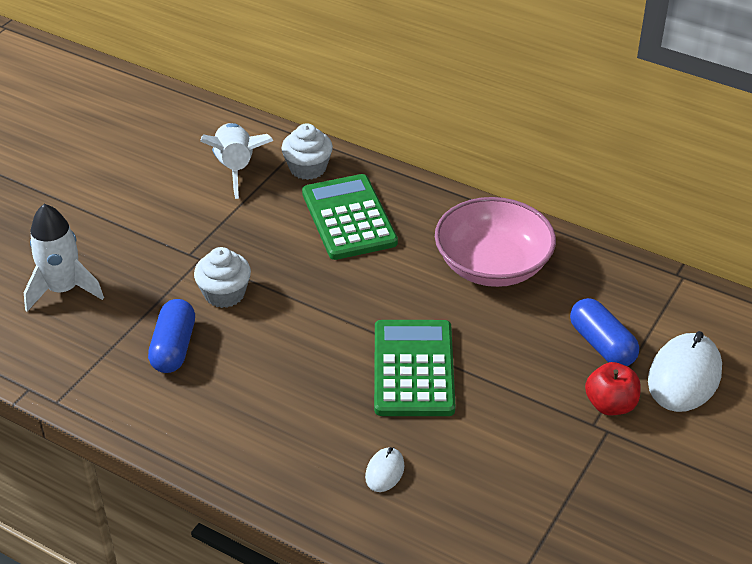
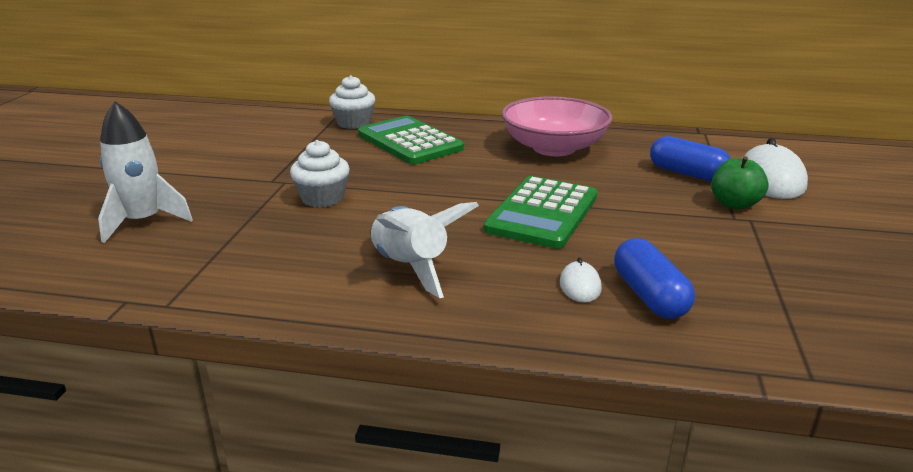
camera: 20 degrees left, 15 degrees down
blue capsule [148,299,195,373] -> blue capsule moved to [614,238,695,319]
white rocket [200,123,274,199] -> white rocket moved to [371,202,479,298]
green calculator [374,320,455,416] -> green calculator turned 135 degrees counterclockwise [484,176,597,249]
red apple [585,362,641,415] -> green apple [711,156,769,210]

